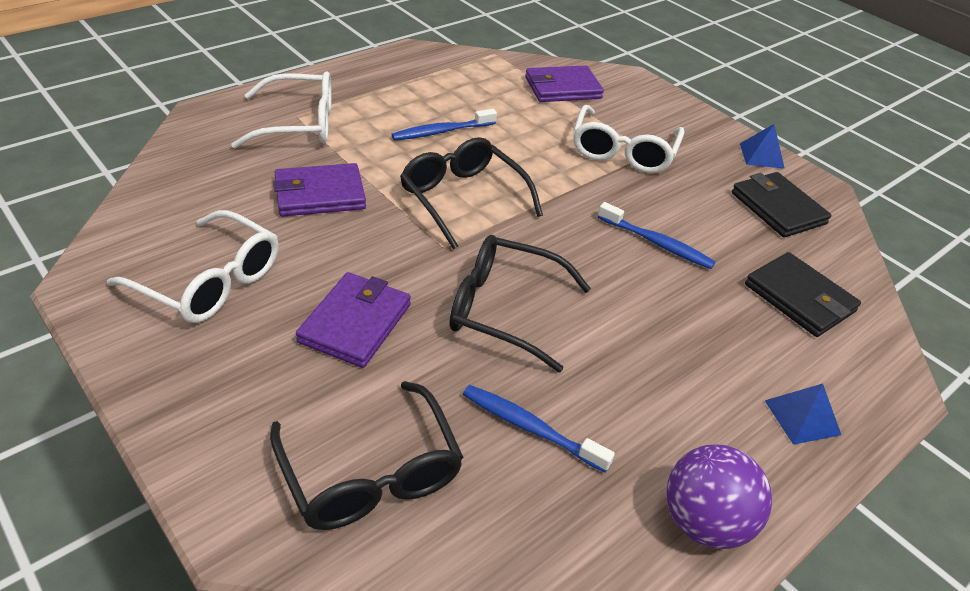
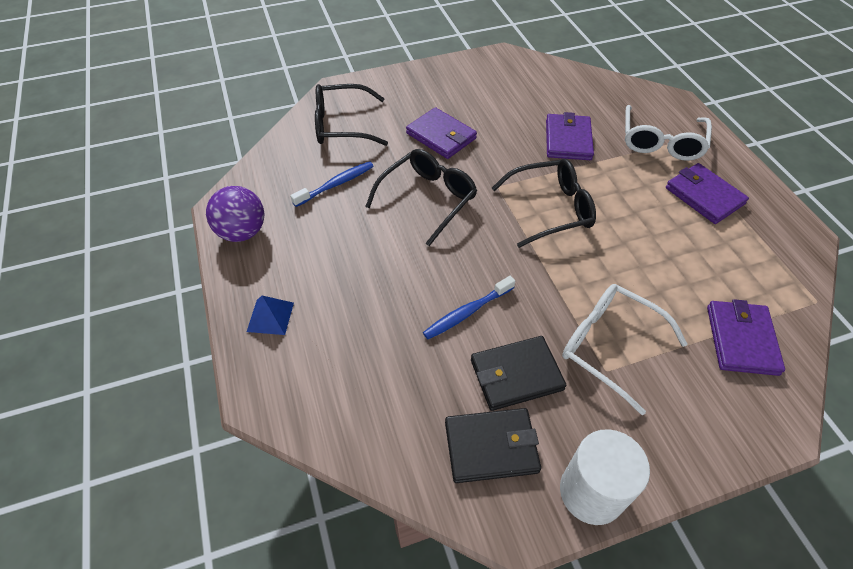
camera: 115 degrees right, 10 degrees up
white glasses [107,210,279,323] -> none
blue toothbrush [391,109,497,141] -> none
blue pyramid [740,124,785,169] -> white cylinder [560,429,650,525]
black wallet [745,252,861,337] -> black wallet moved to [471,336,566,411]
none -> purple wallet [666,163,749,224]

